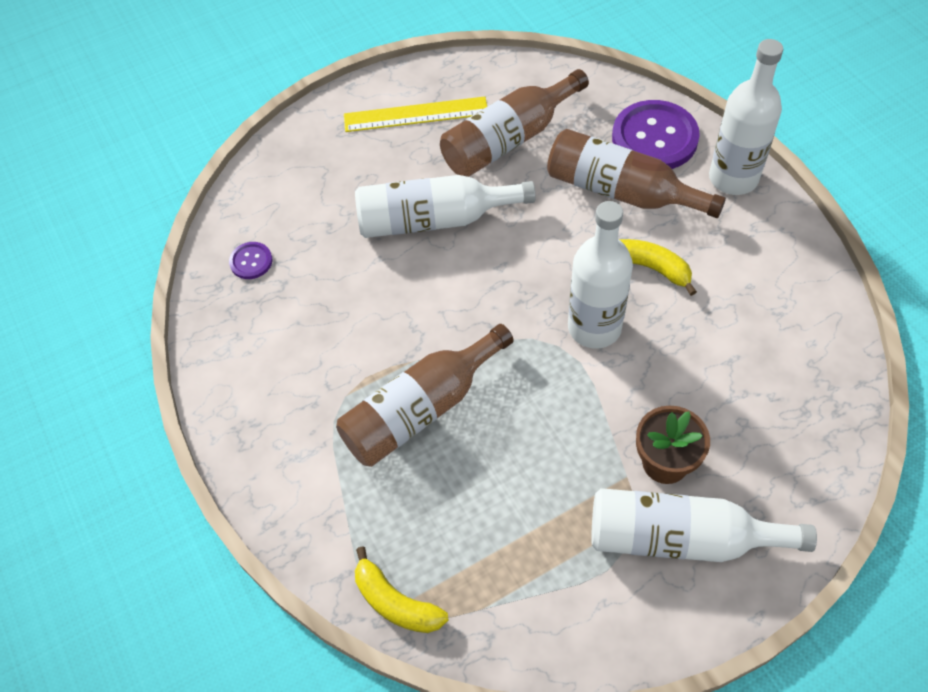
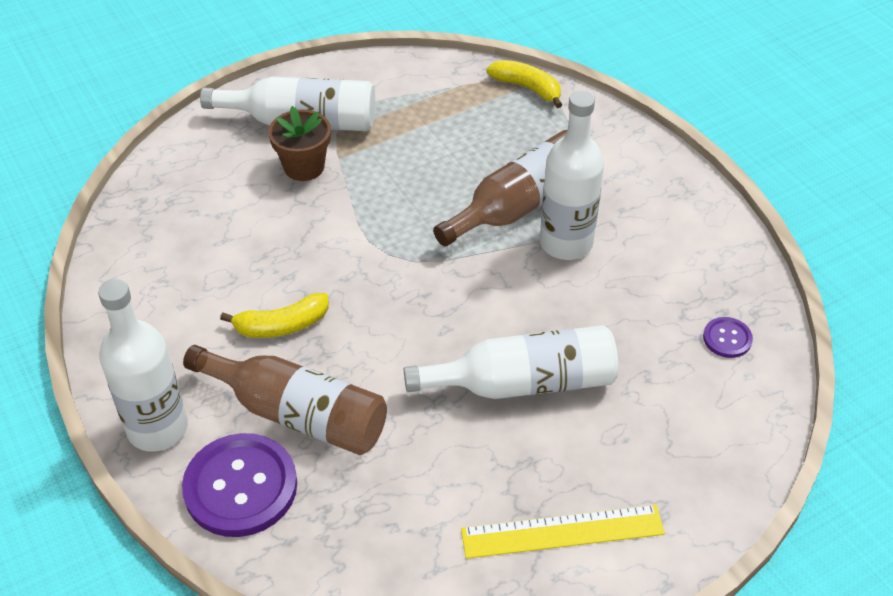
camera: 175 degrees right, 10 degrees down
brown bottle [440,69,589,177] -> none
white bottle [568,201,633,348] -> white bottle moved to [540,91,604,260]
yellow banana [619,239,697,296] -> yellow banana turned 45 degrees counterclockwise [220,293,329,338]

